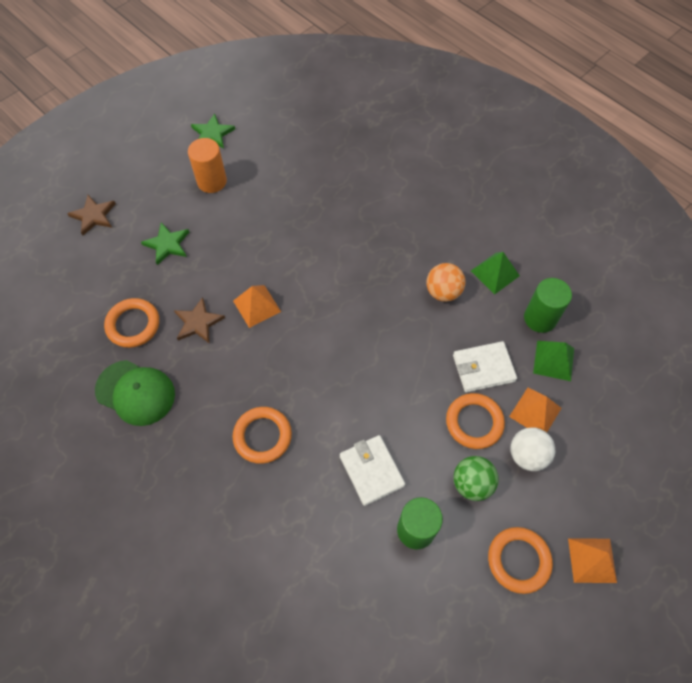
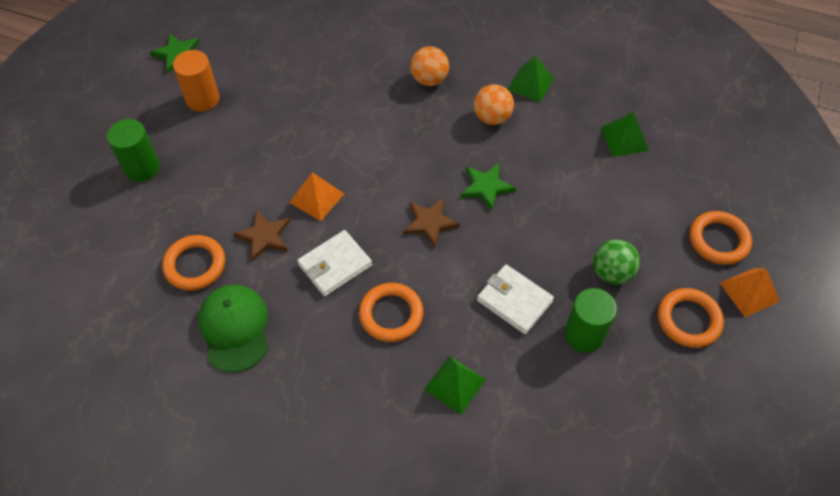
camera: 25 degrees left, 5 degrees down
brown star [67,195,116,235] -> brown star moved to [403,198,460,248]
green cap [95,360,175,426] -> green cap turned 105 degrees counterclockwise [198,285,268,373]
green star [141,222,189,265] -> green star moved to [461,163,516,211]
orange ring [446,393,505,449] -> orange ring moved to [690,211,752,265]
white wallet [453,341,517,392] -> white wallet moved to [297,230,372,296]
orange pyramid [509,388,562,433] -> none
white ball [511,427,555,471] -> none
green cylinder [524,278,572,333] -> green cylinder moved to [107,119,160,182]
none -> orange ball [410,46,449,86]
none -> green pyramid [424,356,486,415]

